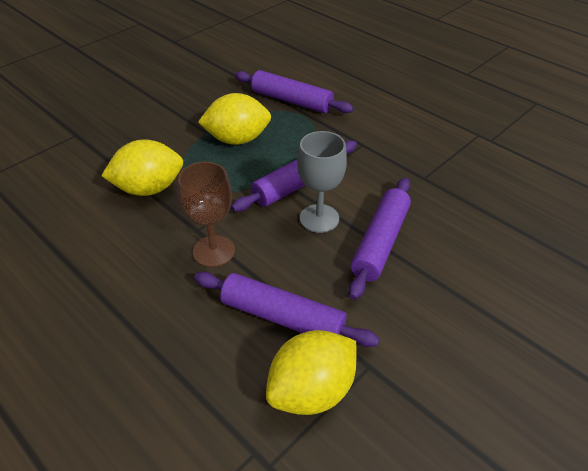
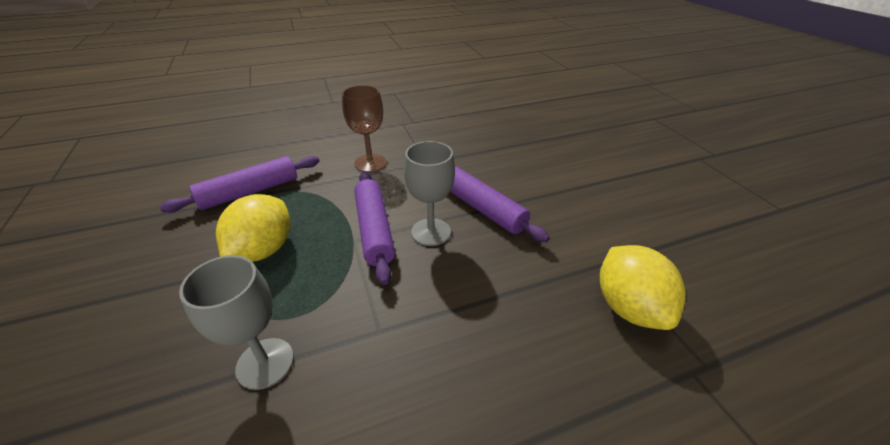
camera: 65 degrees left, 5 degrees down
yellow lemon [101,139,183,196] -> grey goblet [179,255,294,390]
brown goblet [178,162,235,267] -> brown goblet moved to [342,85,387,172]
purple rolling pin [194,272,379,347] -> none

